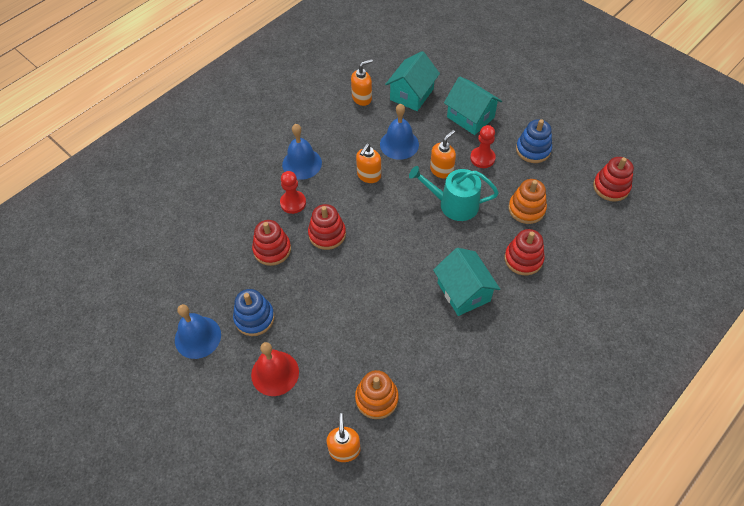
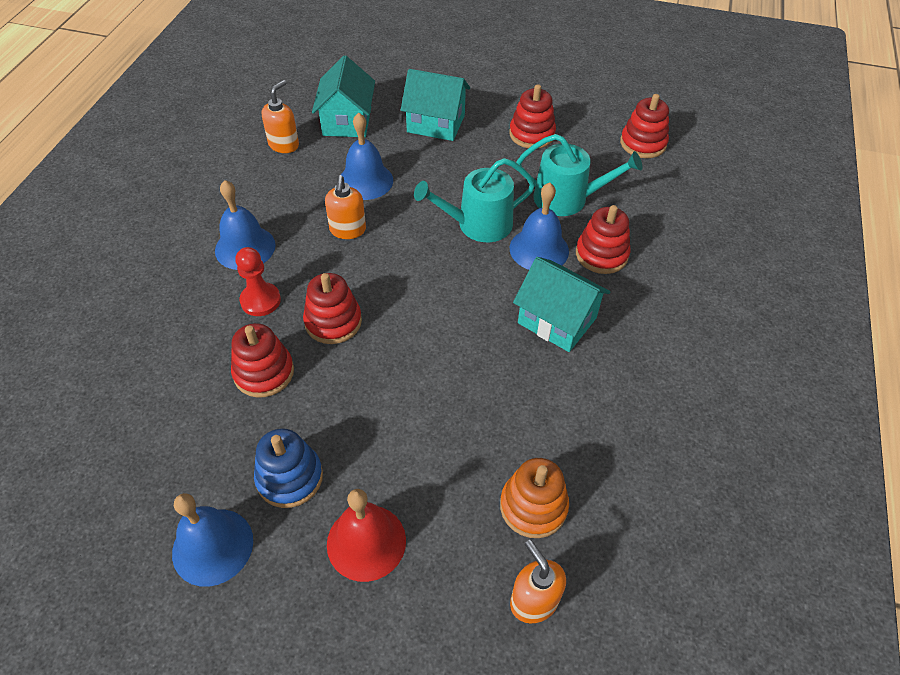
camera: 30 degrees left, 5 degrees down
orange soap dispenser [430,130,456,179] -> none
red pawn [470,125,496,168] -> none
orange stacking toy [508,179,547,224] -> turquoise watering can [516,134,643,216]
blue stacking toy [516,119,552,163] -> red stacking toy [509,84,556,149]
none -> blue bell [510,182,569,270]

